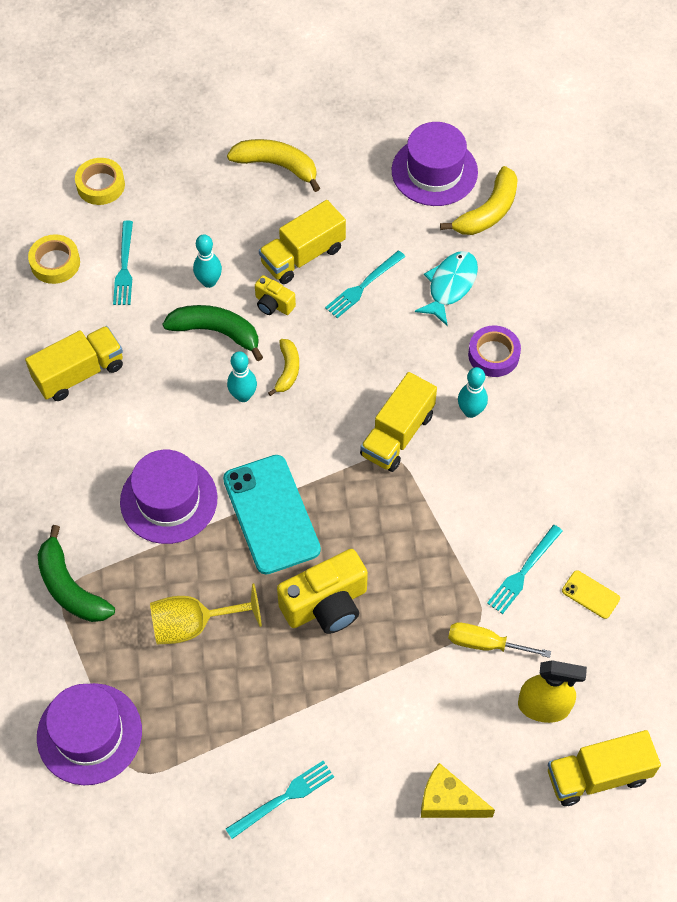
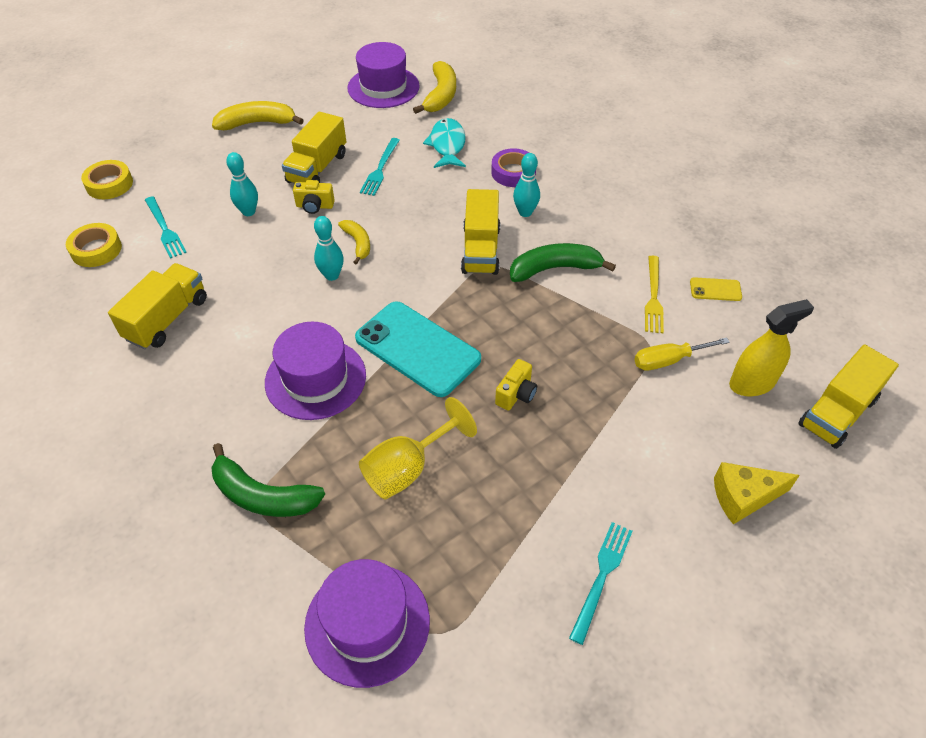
camera: 30 degrees left, 10 degrees down
green banana [162,305,263,361] -> green banana moved to [510,243,616,282]
yellow camera [277,549,368,634] -> yellow camera [495,359,537,411], size x0.52
turquoise fork [487,525,563,614] -> yellow fork [645,256,664,333]

